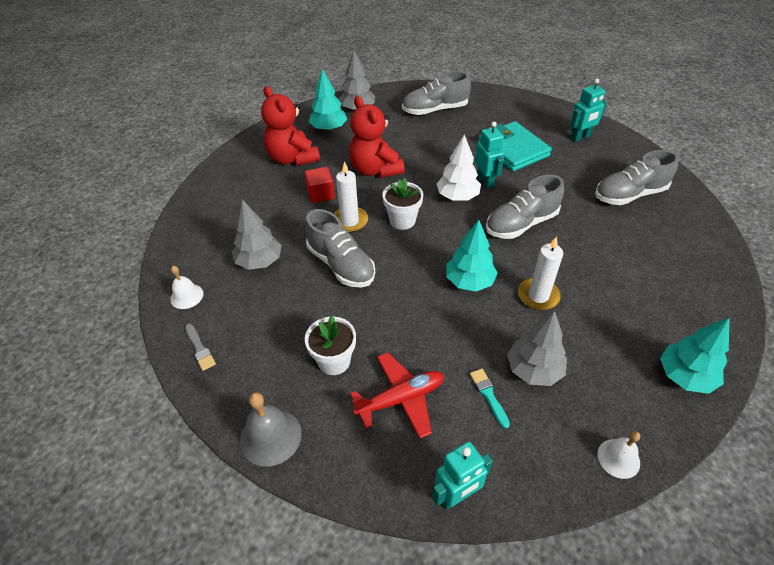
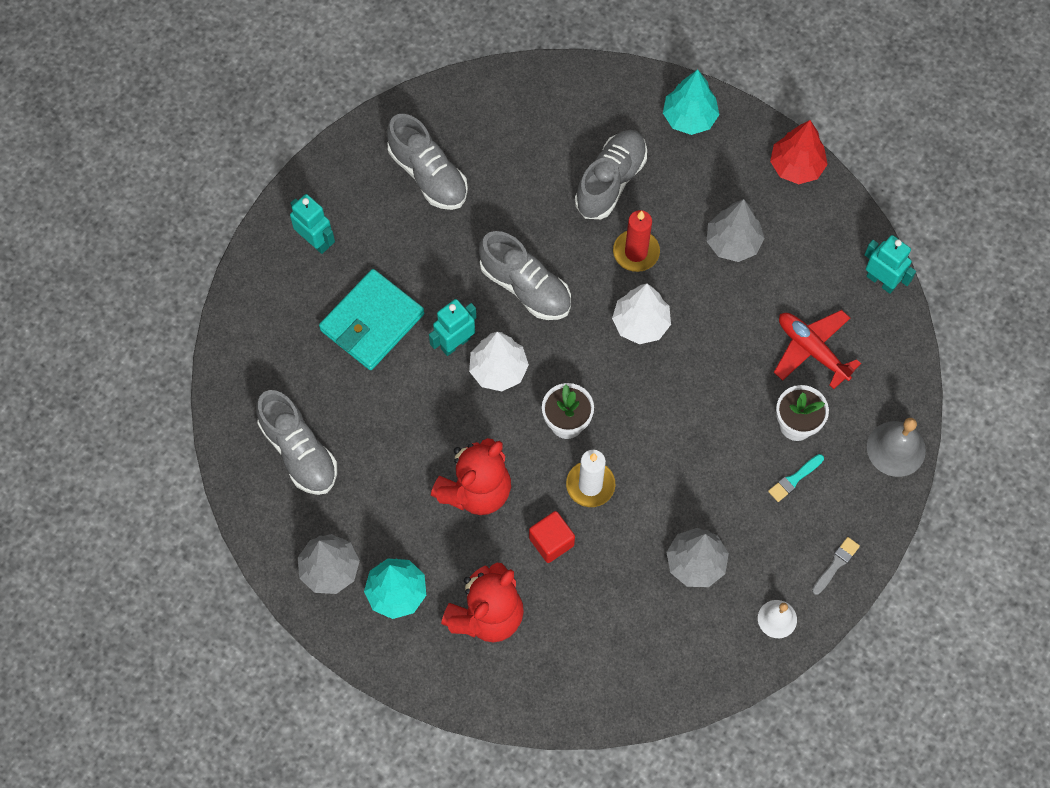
camera: 110 degrees left, 20 degrees up
grey shoe [305,209,375,287] -> grey shoe moved to [575,130,647,219]
turquoise tree [446,220,498,292] -> white tree [612,284,671,344]
turquoise brush [470,369,510,428] -> turquoise brush moved to [768,454,824,502]
white candle [518,236,563,310] -> red candle [613,210,660,272]
white bell [598,431,640,479] -> red tree [770,120,828,184]

